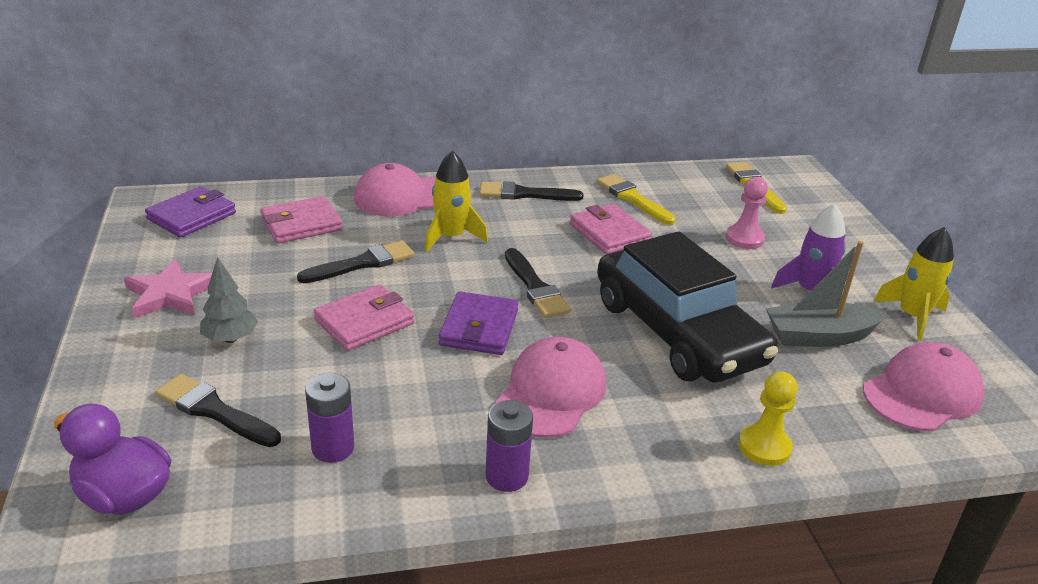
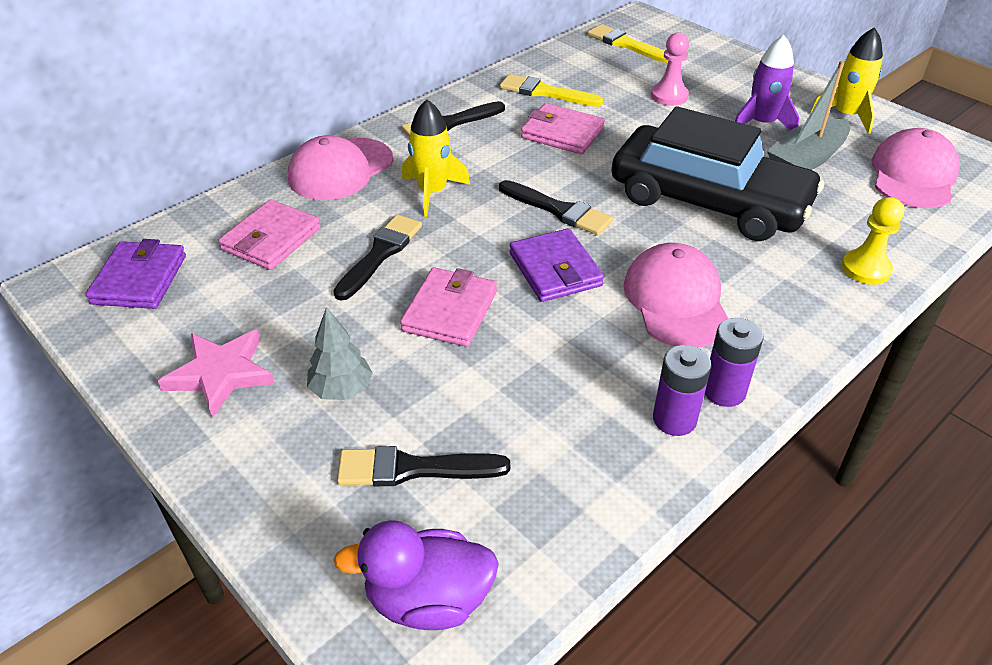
camera: 30 degrees left, 10 degrees up
purple battery [305,373,354,463] -> purple battery moved to [653,345,711,436]

